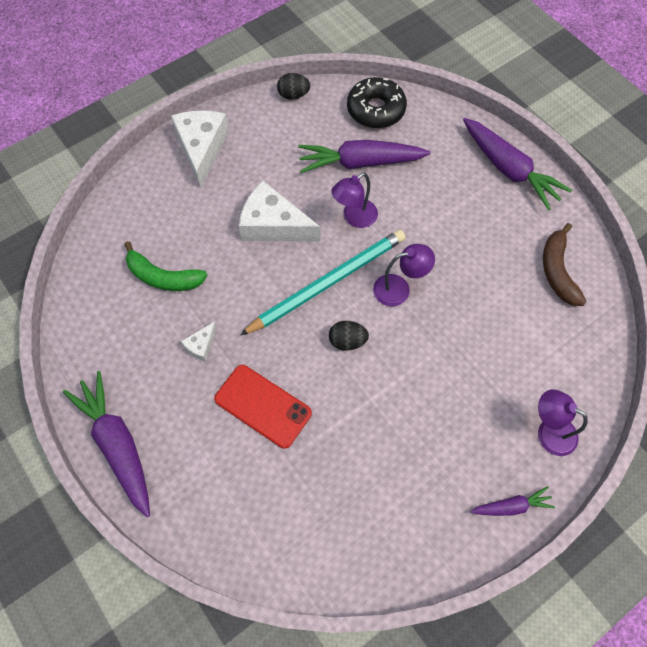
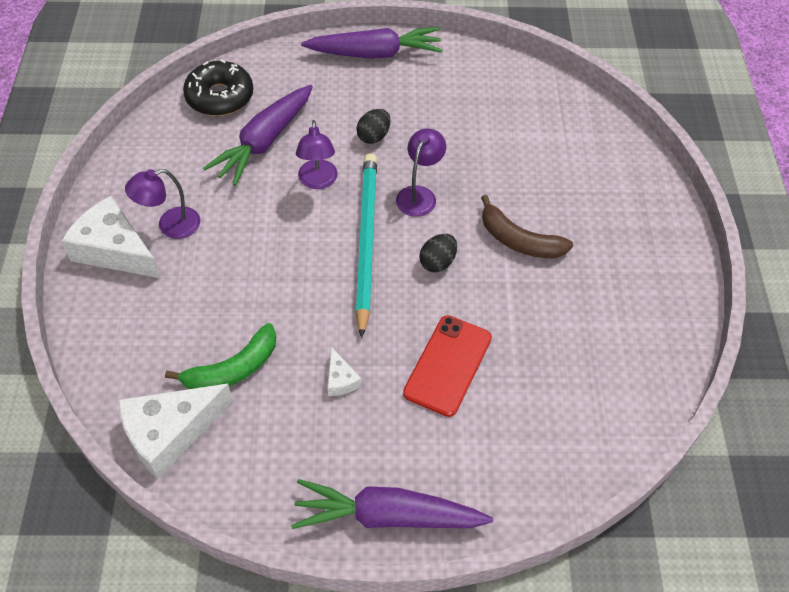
camera: 55 degrees left, 10 degrees down
red phone [214,365,312,449] -> red phone turned 45 degrees counterclockwise [403,315,492,417]
white cheese [239,181,321,242] -> white cheese moved to [118,384,233,479]
black egg [277,73,310,100] -> black egg moved to [356,109,391,144]
purple carrot [470,486,555,516] -> none
purple lamp [538,389,588,456] -> purple lamp moved to [125,169,200,239]
brown banana [543,223,586,306] -> brown banana moved to [481,195,573,258]

